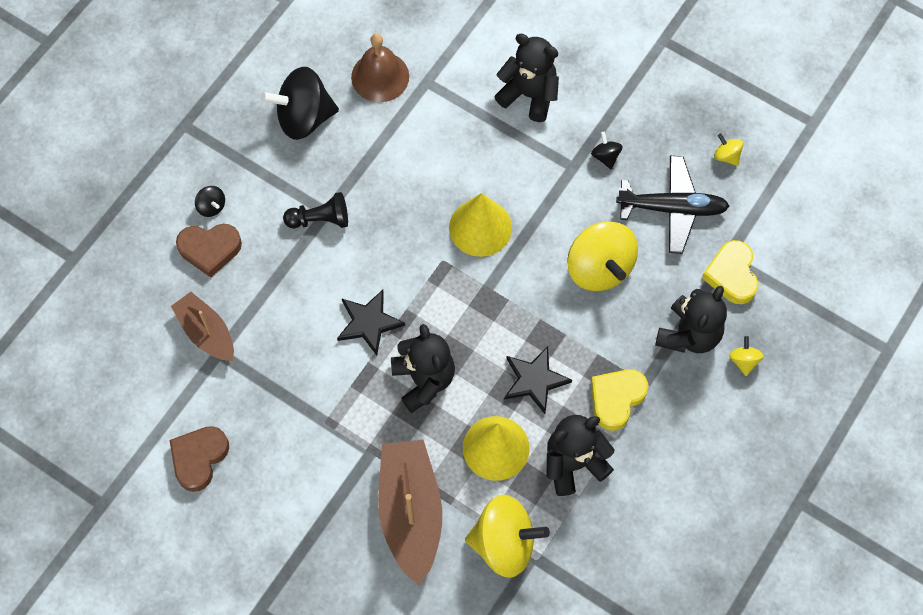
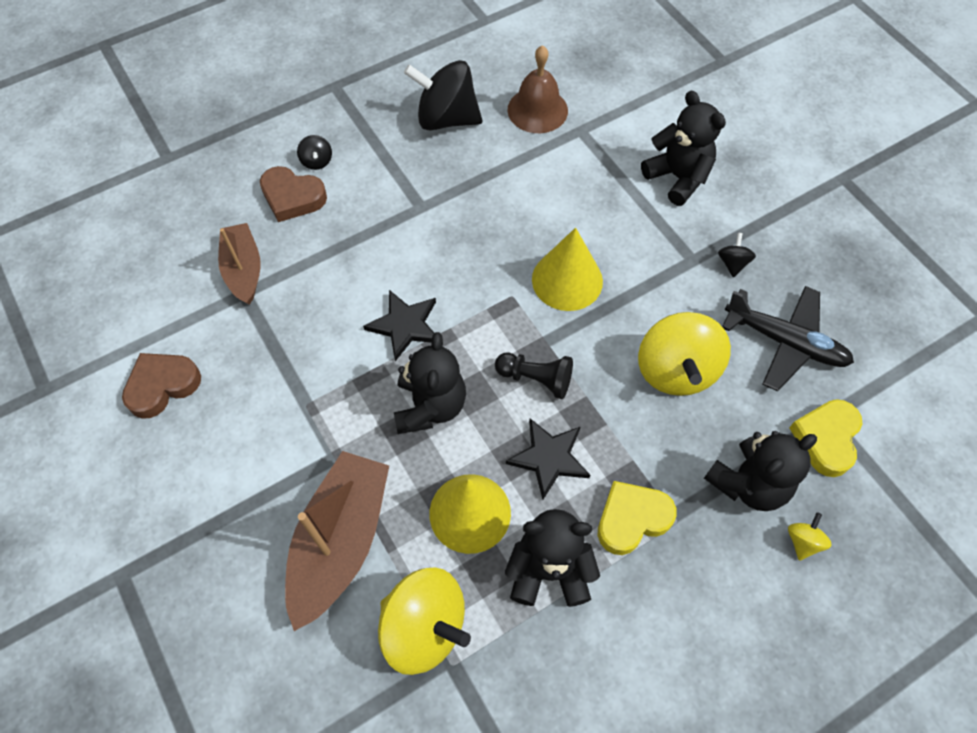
camera: 25 degrees right, 5 degrees down
black pawn [283,192,348,228] -> black pawn moved to [495,352,573,399]
yellow spinning top [714,133,743,166] -> none

